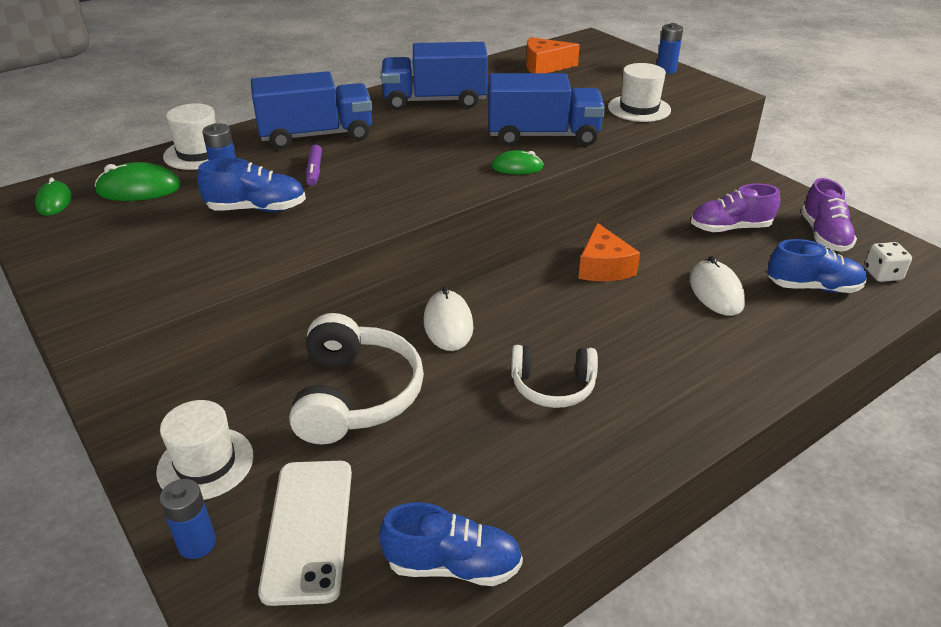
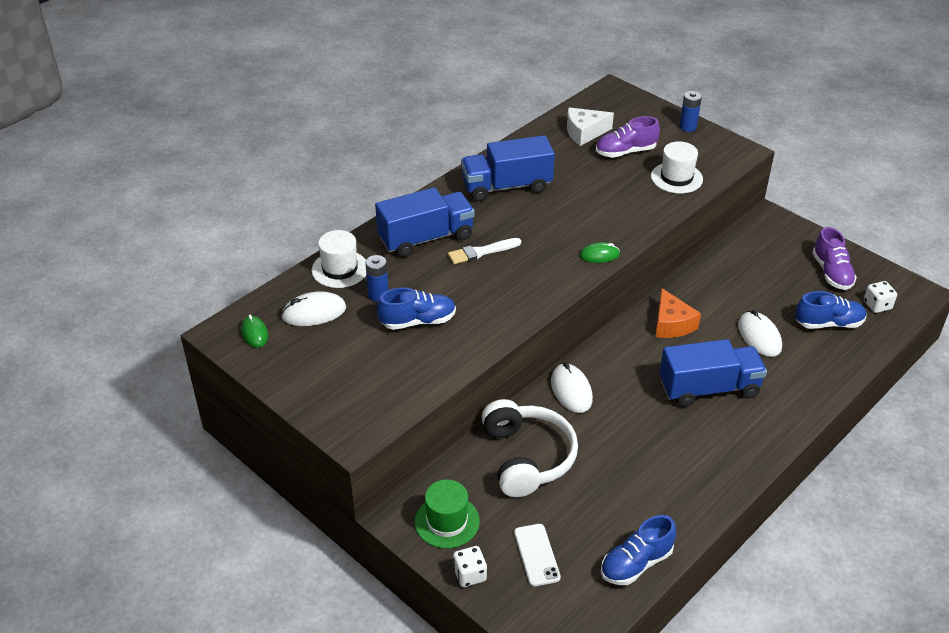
camera: 10 degrees left, 5 degrees up
green mouse [95,162,181,201] -> white mouse [281,291,346,326]
white hat [156,400,254,500] -> green hat [415,480,480,548]
blue battery [160,479,216,559] -> white dice [453,546,487,587]
white phone [258,461,352,606] -> white phone [514,524,561,586], size x0.64
purple marker [306,145,322,186] -> none
blue shoe [379,502,523,586] -> blue shoe turned 150 degrees clockwise [601,515,676,585]
blue truck [488,73,605,146] -> blue truck moved to [659,339,767,407]
white headphones [511,345,598,408] -> none
orange cheese [526,37,580,73] -> white cheese [567,107,614,146]
purple shoe [691,183,780,232] -> purple shoe moved to [596,116,660,158]
none -> white brush [448,238,521,264]

